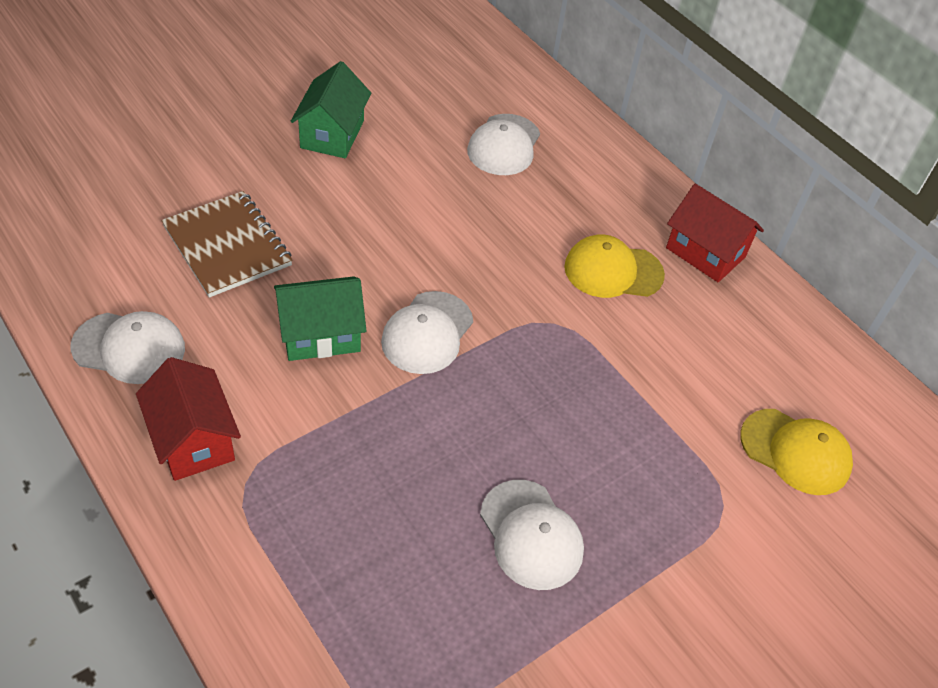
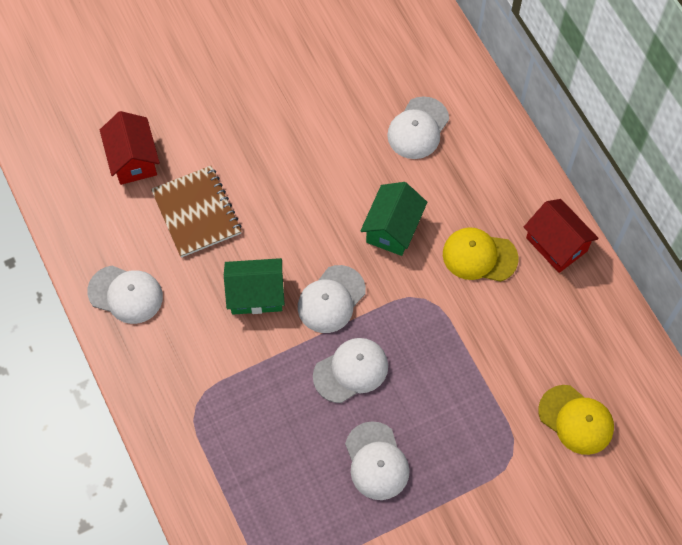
camera: 15 degrees right, 15 degrees up
red house [136,357,241,481] -> red house moved to [100,111,160,185]
green house [291,61,371,158] -> green house moved to [360,182,427,256]
none -> white cap [313,338,388,403]

